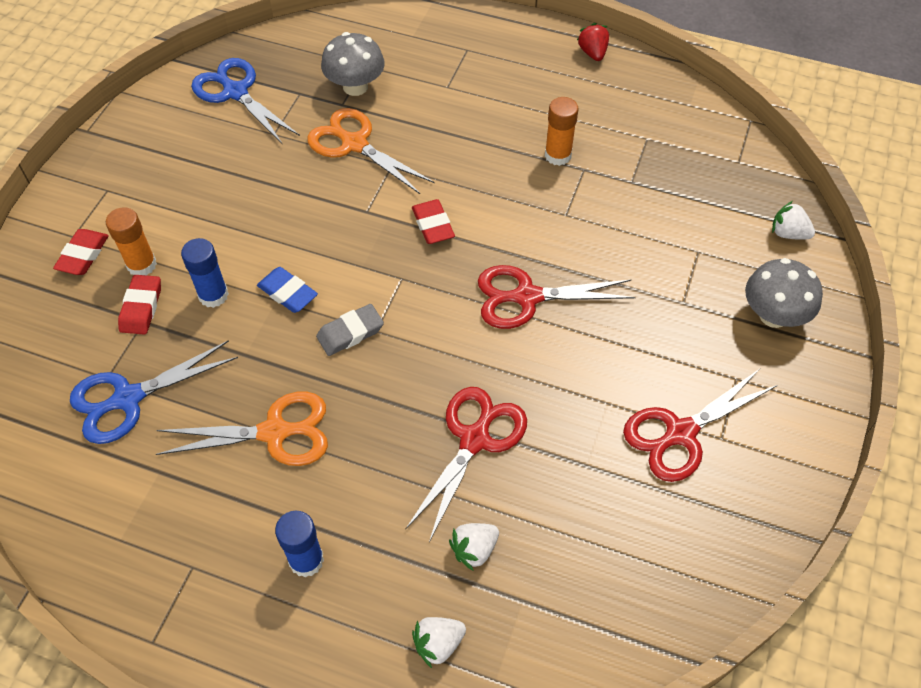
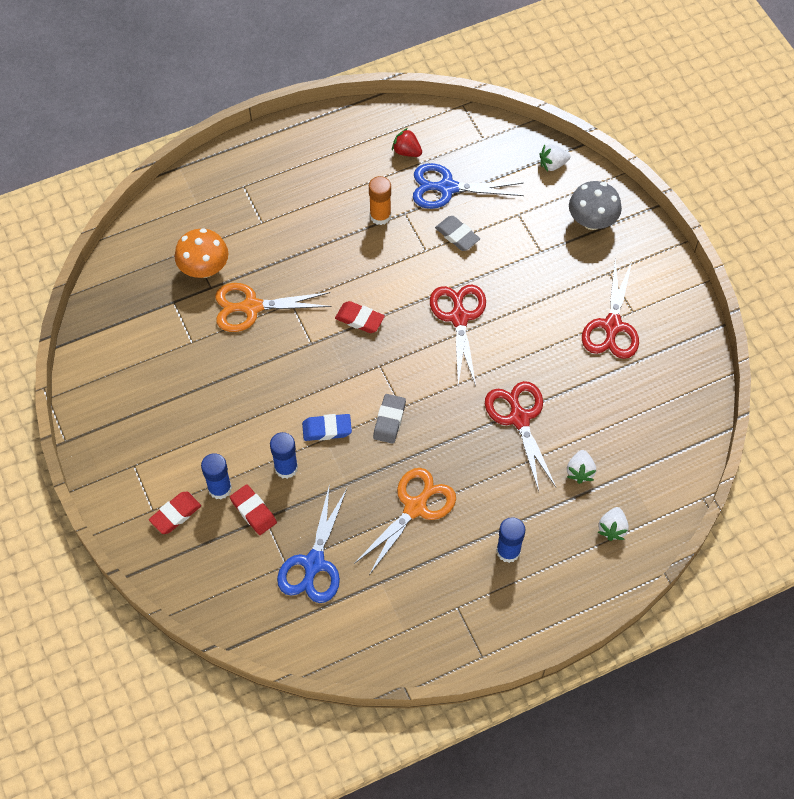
camera: 45 degrees left, 5 degrees up
red eraser [53,229,109,275] -> red eraser turned 75 degrees clockwise [149,491,201,534]
orange glue stick [106,207,157,276] -> blue glue stick [201,453,232,500]
blue scissors [191,58,300,145] -> blue scissors moved to [413,163,524,209]
grey mushroom [321,32,385,96] -> orange mushroom [175,228,228,278]
red scissors [478,265,636,329] -> red scissors turned 135 degrees clockwise [430,285,486,386]
red strawberry [577,23,609,61] -> red strawberry moved to [392,128,422,157]
none -> grey eraser [435,216,480,251]

